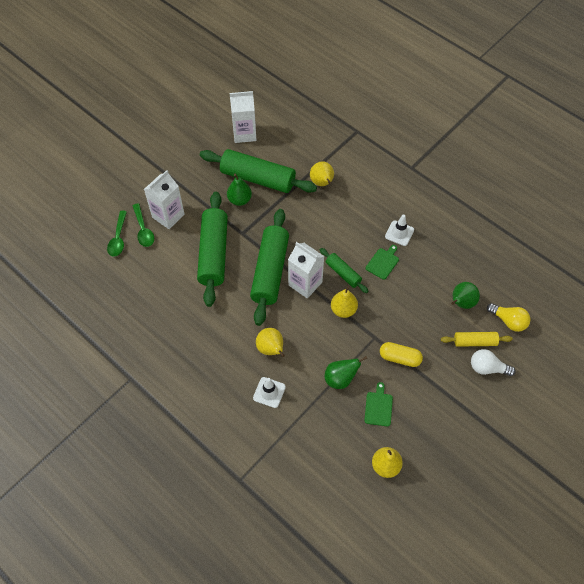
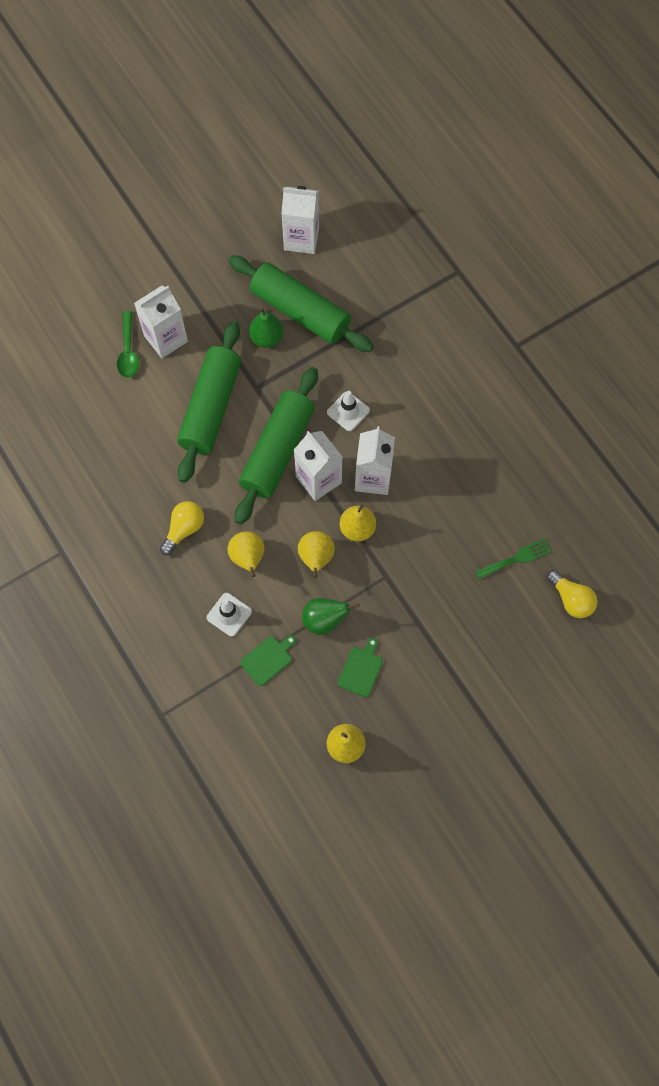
camera: 15 degrees right, 10 degrees up
green spoon [107,211,127,257] -> none
yellow pear [310,161,334,186] -> yellow pear moved to [298,531,335,578]
green rolling pin [320,248,369,293] -> white carton [355,426,395,495]
green cutting board [366,245,399,280] -> green cutting board moved to [240,635,296,686]
yellow capsule [380,342,423,367] -> none
white traffic cone [385,215,414,246] -> white traffic cone moved to [327,391,370,431]
yellow rolling pin [441,332,513,347] -> none
green pear [451,282,480,309] -> green fork [475,538,553,579]
white light bulb [471,349,516,376] -> none
none -> yellow light bulb [160,501,204,555]

